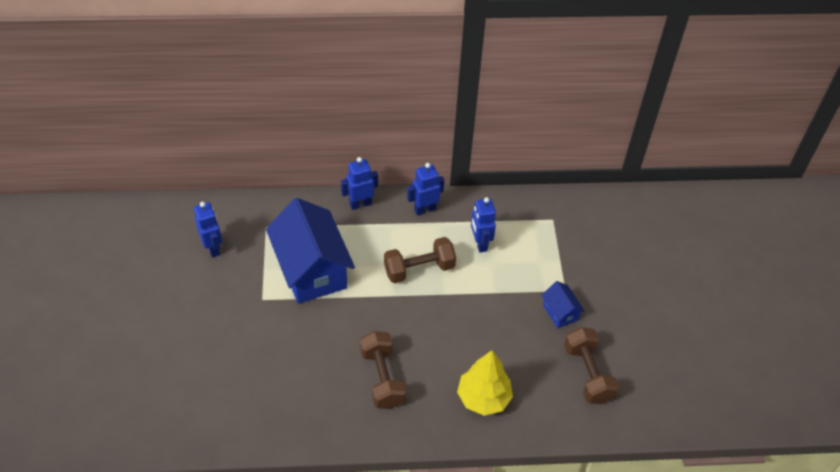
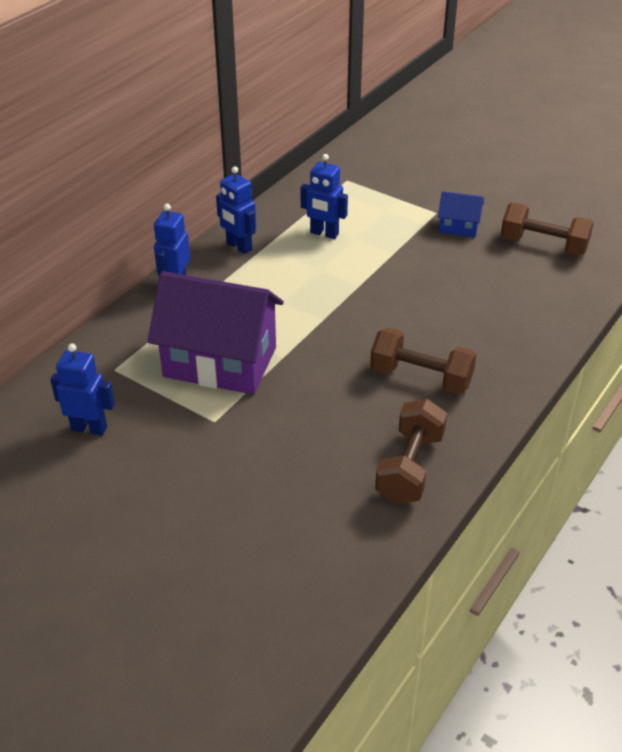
camera: 50 degrees left, 10 degrees down
blue house [266,198,355,304] -> purple house [147,271,284,395]
brown dumbbell [384,237,456,283] -> brown dumbbell moved to [375,399,447,504]
blue robot [407,163,444,216] -> blue robot turned 60 degrees counterclockwise [216,166,256,254]
yellow tree [457,350,513,416] -> none

